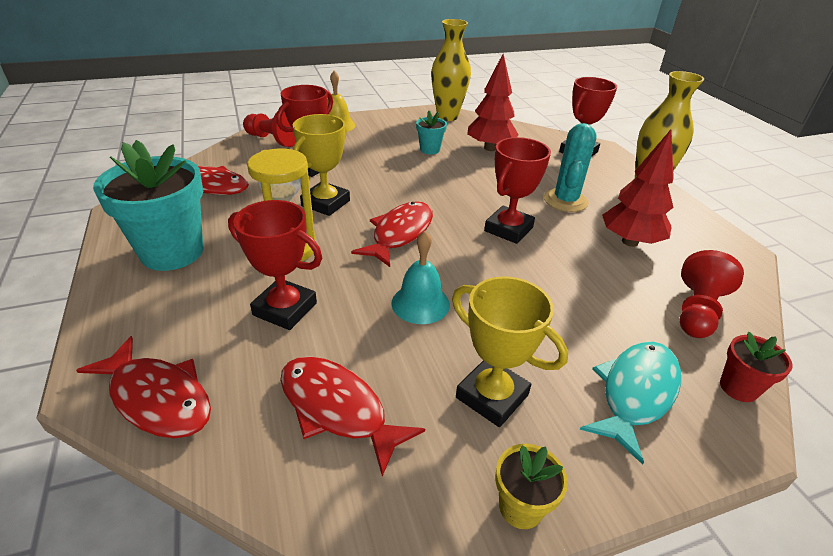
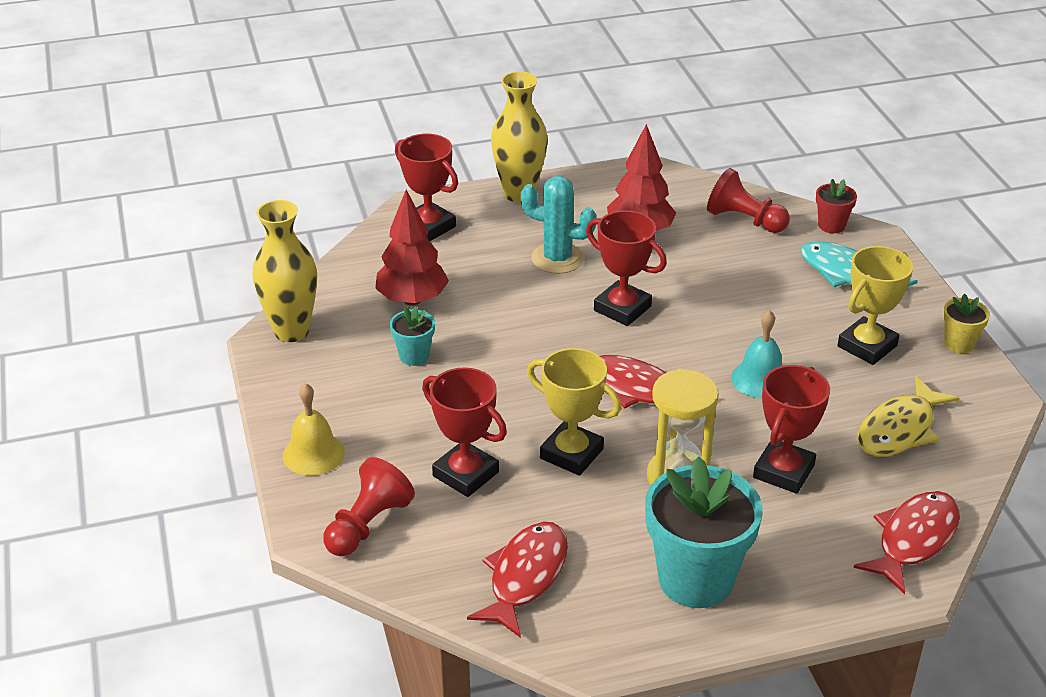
camera: 85 degrees left, 0 degrees up
red fish [280,356,425,476] -> yellow fish [857,376,960,457]

